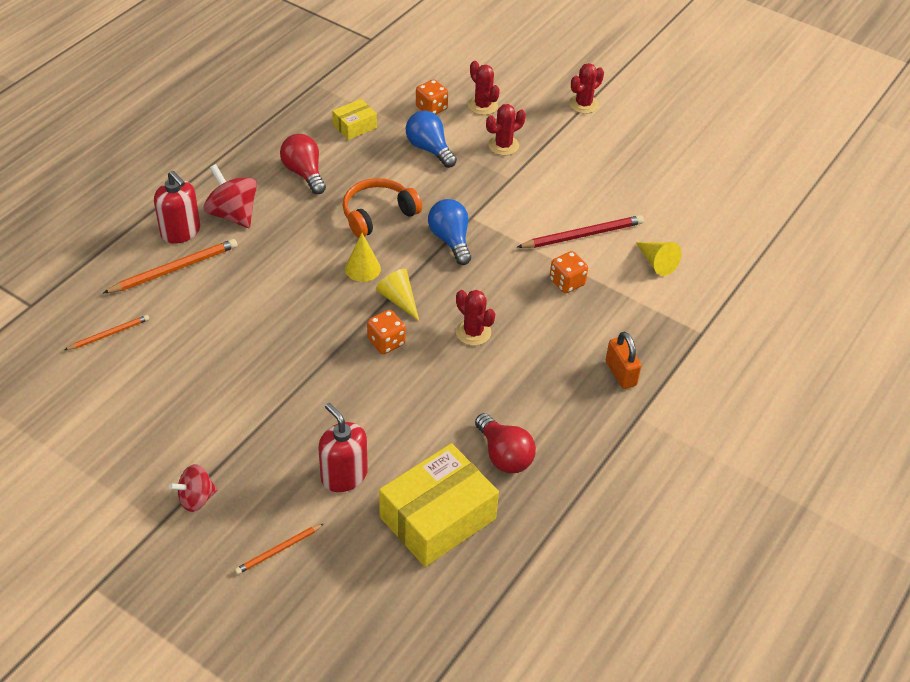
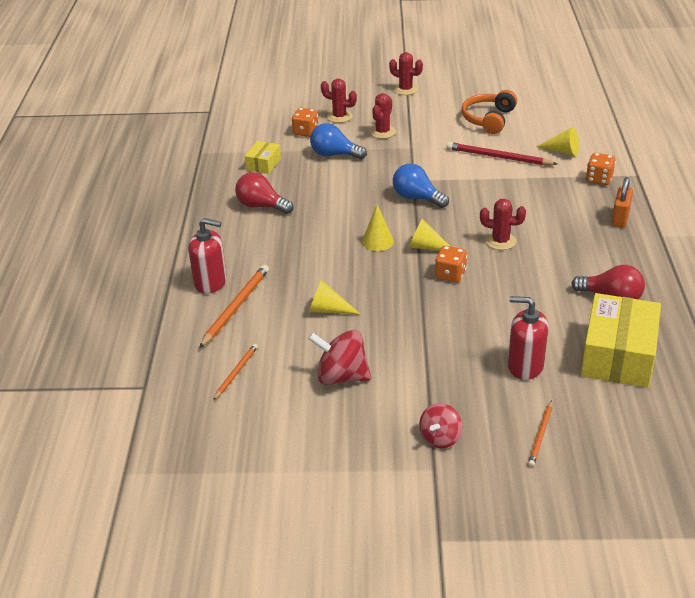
camera: 30 degrees left, 10 degrees down
red spinning top [204,164,257,228] -> red spinning top moved to [308,329,371,385]
orange headphones [343,178,422,238] -> orange headphones moved to [461,90,517,134]
red pencil [517,215,644,248] -> red pencil turned 105 degrees counterclockwise [447,142,557,165]
orange dice [550,251,588,293] -> orange dice moved to [586,153,616,185]
red cactus [569,63,604,114] -> red cactus turned 75 degrees counterclockwise [389,52,423,95]
orange padlock [606,332,642,389] -> orange padlock turned 75 degrees clockwise [611,177,633,228]
none -> yellow cone [309,280,360,314]

